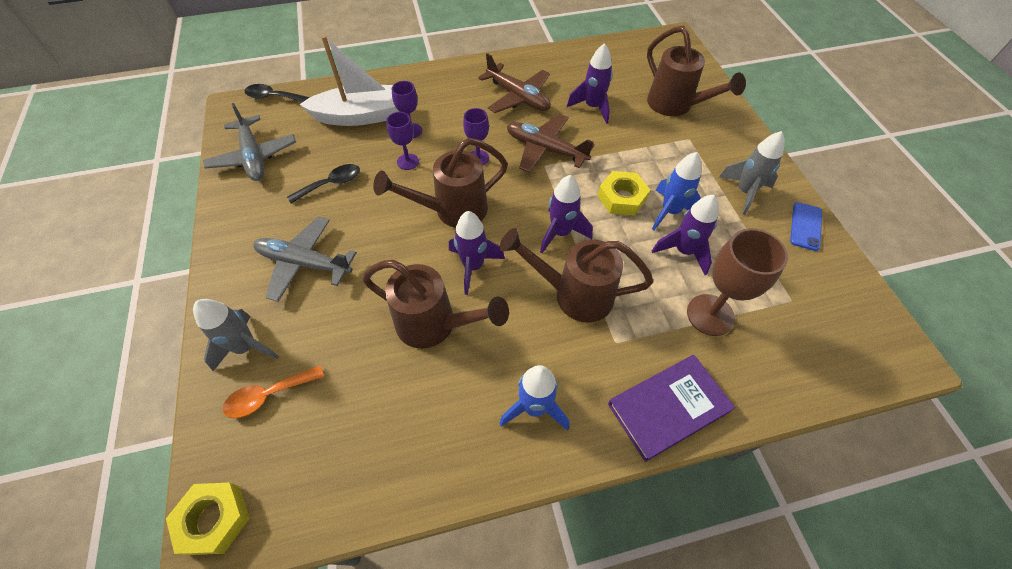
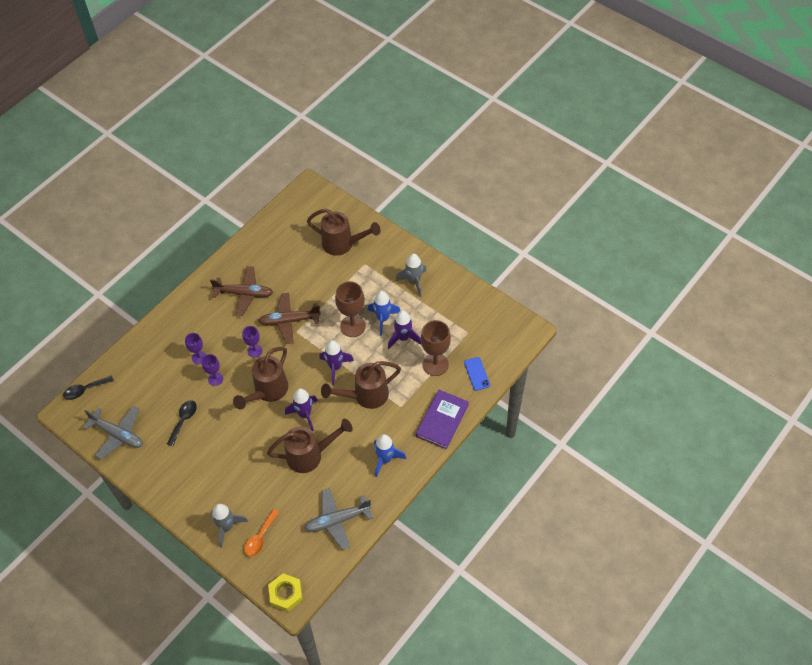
camera: 35 degrees left, 0 degrees up
grey plane [253,217,357,302] -> grey plane moved to [304,488,373,550]
white boat [299,35,399,126] -> none
purple rocket [567,43,613,124] -> none
yellow nut [598,171,650,216] -> brown goblet [335,281,366,337]
blue phone [790,202,822,251] -> blue phone moved to [464,357,490,391]

